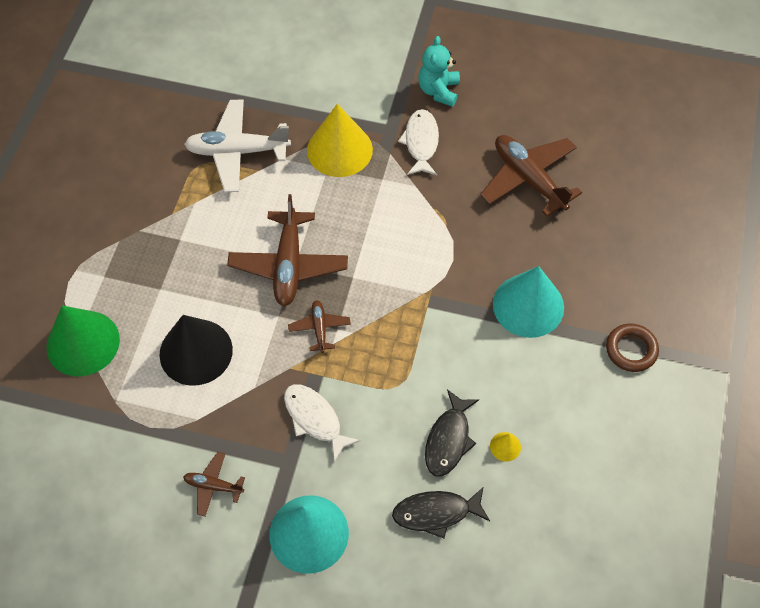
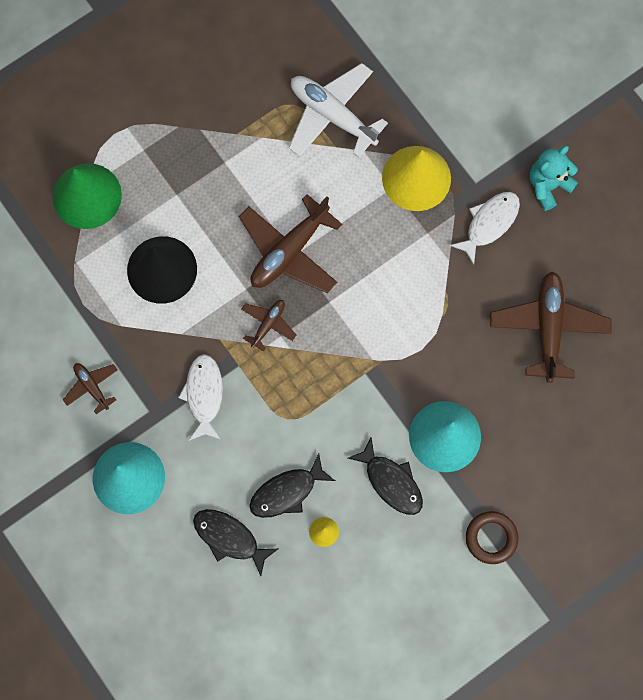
camera: 40 degrees right, 15 degrees up
none -> black fish [348,438,423,515]

